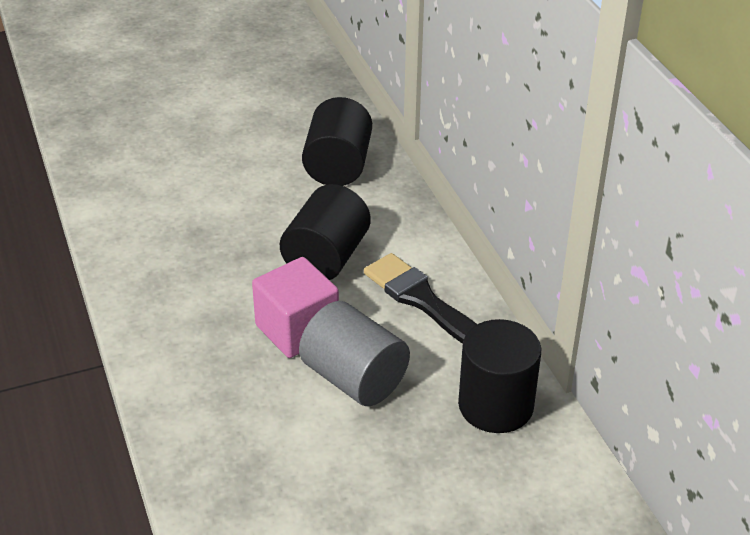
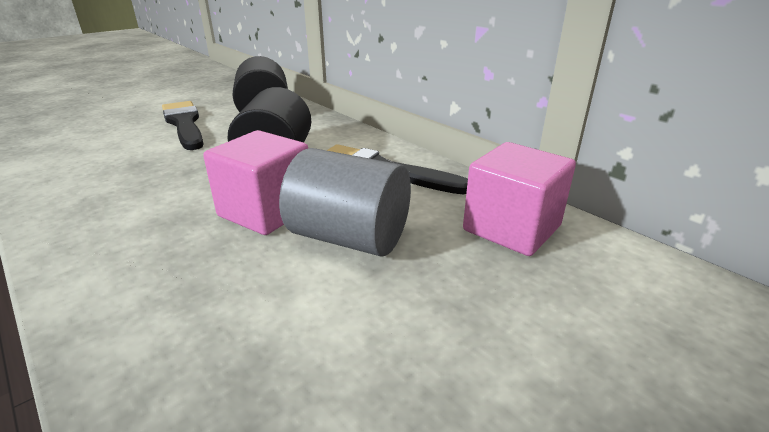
camera: 20 degrees left, 10 degrees down
black cylinder [458,319,541,433] -> pink cube [463,142,576,256]
none -> black brush [162,101,203,150]

